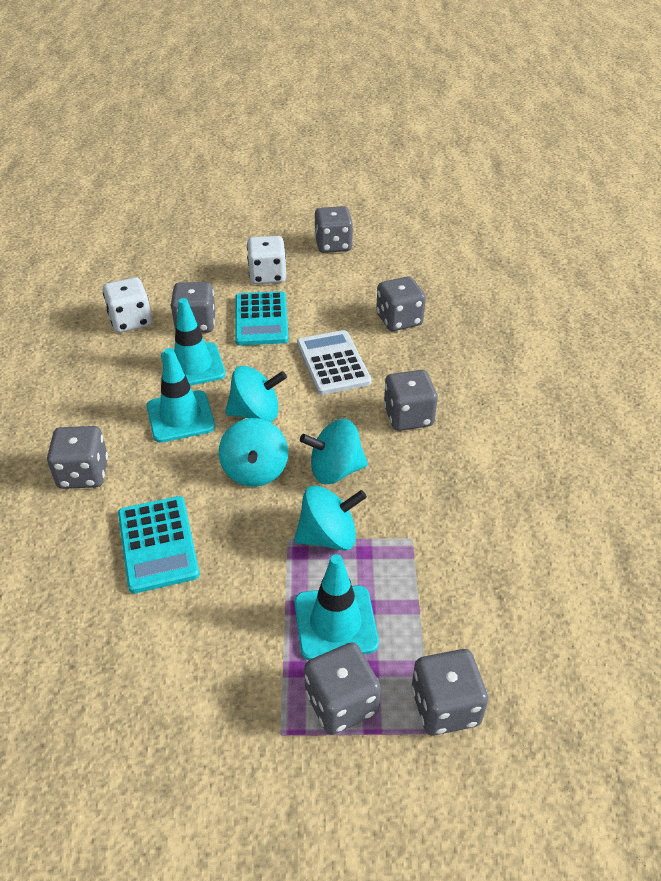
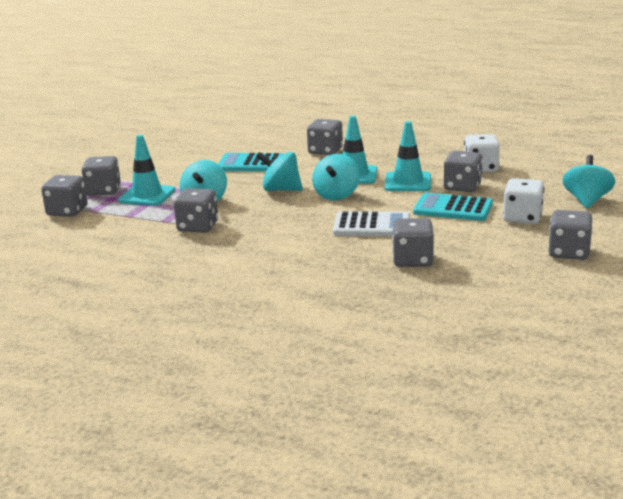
camera: 115 degrees right, 20 degrees down
turquoise spinning top [300,419,368,484] -> turquoise spinning top moved to [562,155,615,208]
grey dice [384,370,438,431] -> grey dice moved to [174,188,218,233]

